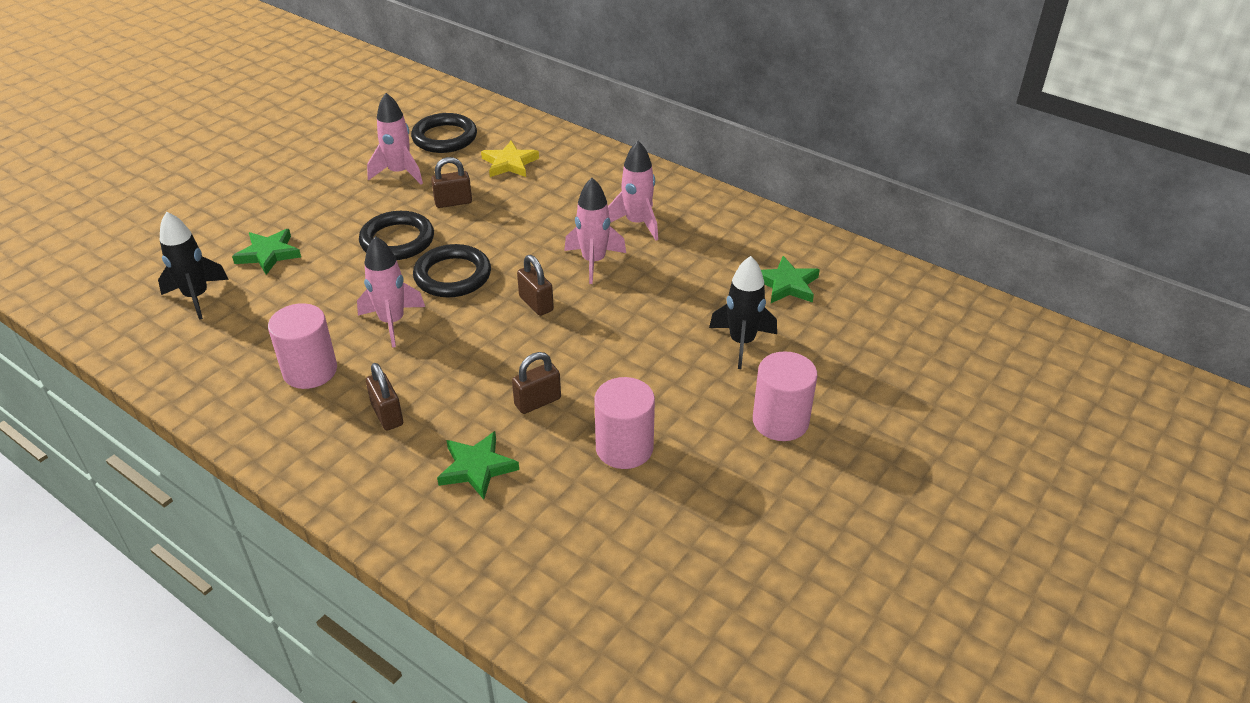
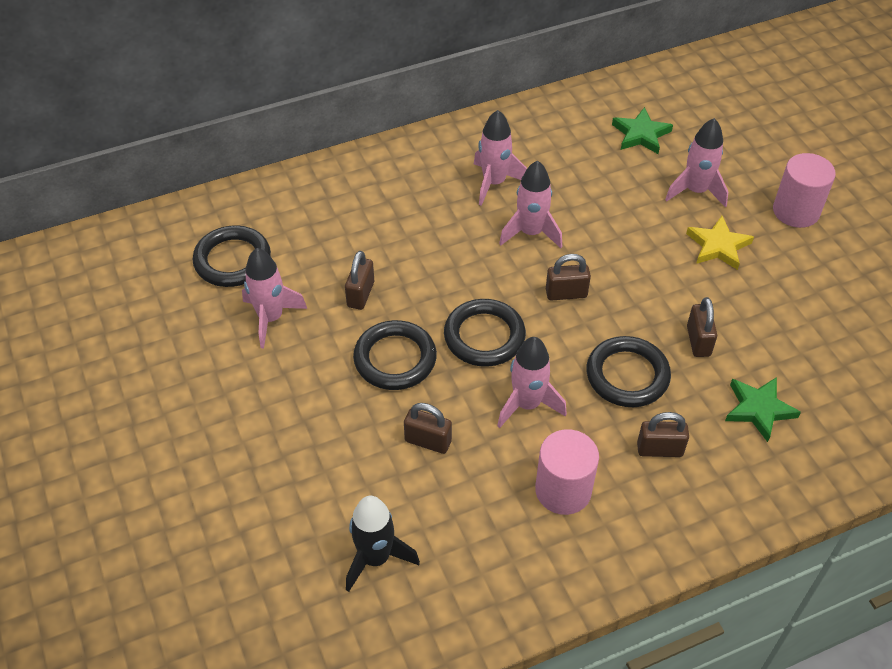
camera: 60 degrees left, 10 degrees up
green star [232,229,301,275] -> none
yellow star [481,140,539,177] -> yellow star moved to [686,216,754,270]
pink cylinder [594,377,655,469] -> none
black rocket [709,256,777,369] -> pink rocket [665,118,729,207]
none -> brown padlock [404,403,452,454]
none -> black ring [586,336,671,407]

